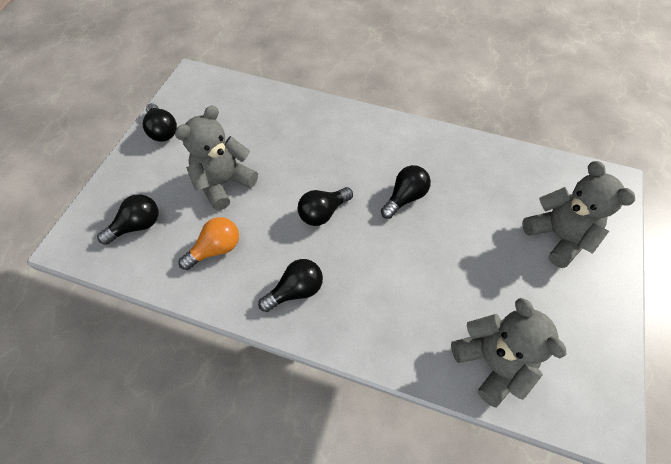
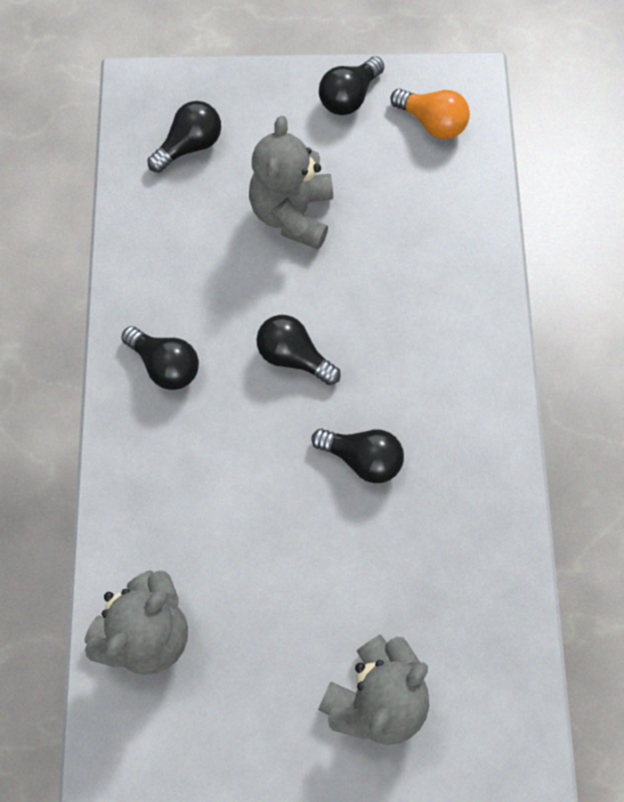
camera: 70 degrees right, 10 degrees up
black light bulb [97,194,158,245] -> black light bulb turned 75 degrees counterclockwise [147,101,221,173]
grey teddy bear [175,105,258,210] -> grey teddy bear turned 105 degrees counterclockwise [249,116,333,250]
orange light bulb [179,217,239,270] -> orange light bulb moved to [390,89,470,139]

